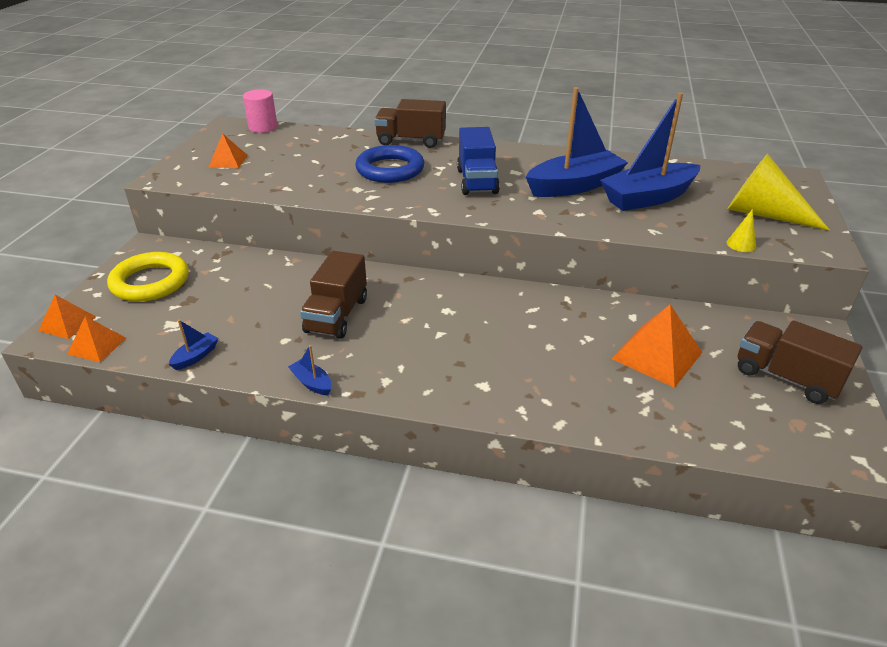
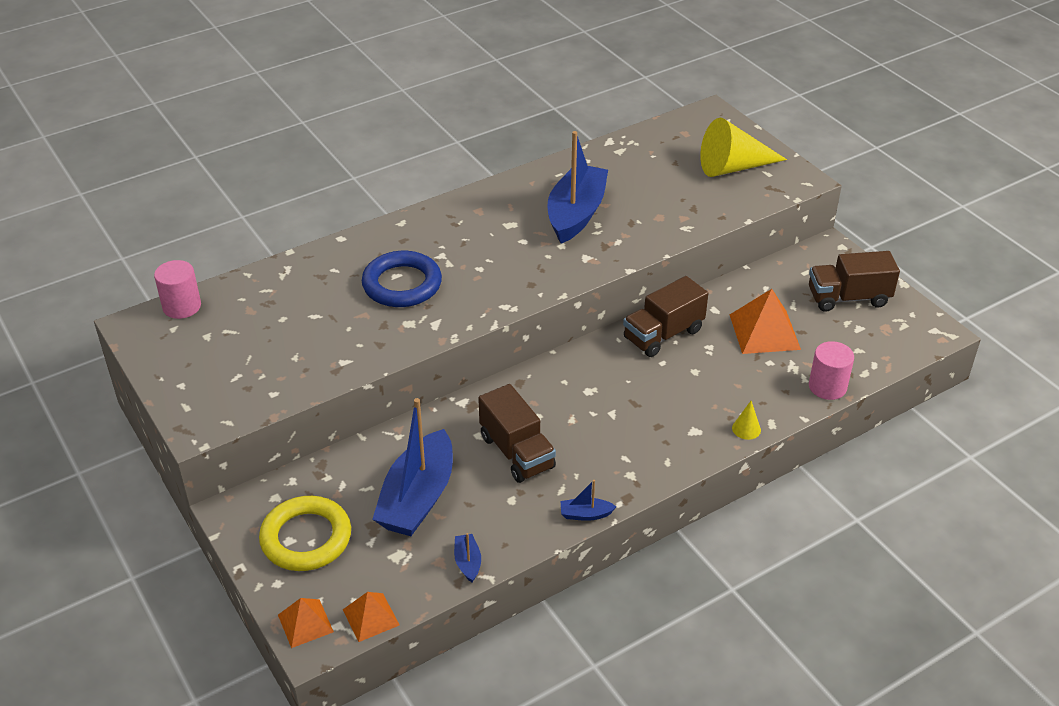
camera: 45 degrees left, 5 degrees up
orange pyramid [209,133,248,168] -> none
brown truck [374,99,446,148] -> brown truck moved to [623,276,708,357]
blue truck [457,127,500,195] -> none
blue boat [600,93,700,211] -> blue boat moved to [372,398,453,536]
yellow cone [727,209,756,252] -> yellow cone moved to [732,401,761,440]
none -> pink cylinder [809,341,854,400]

